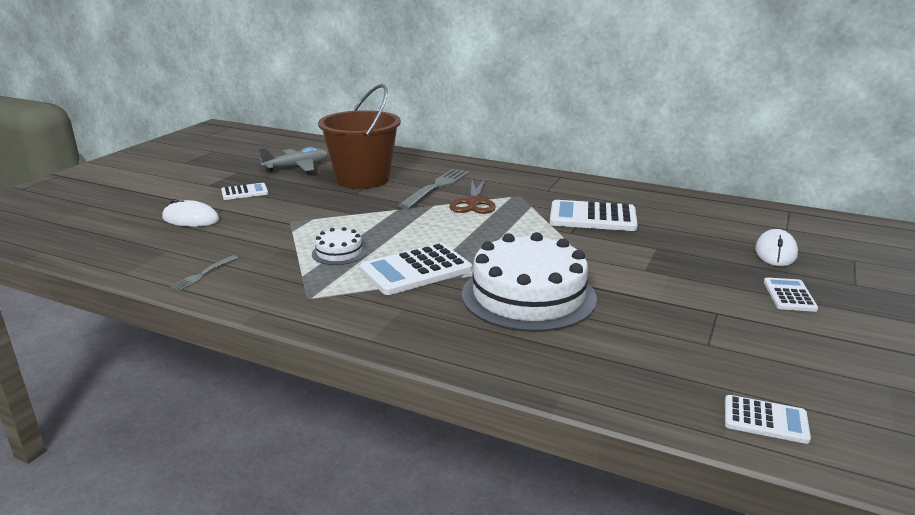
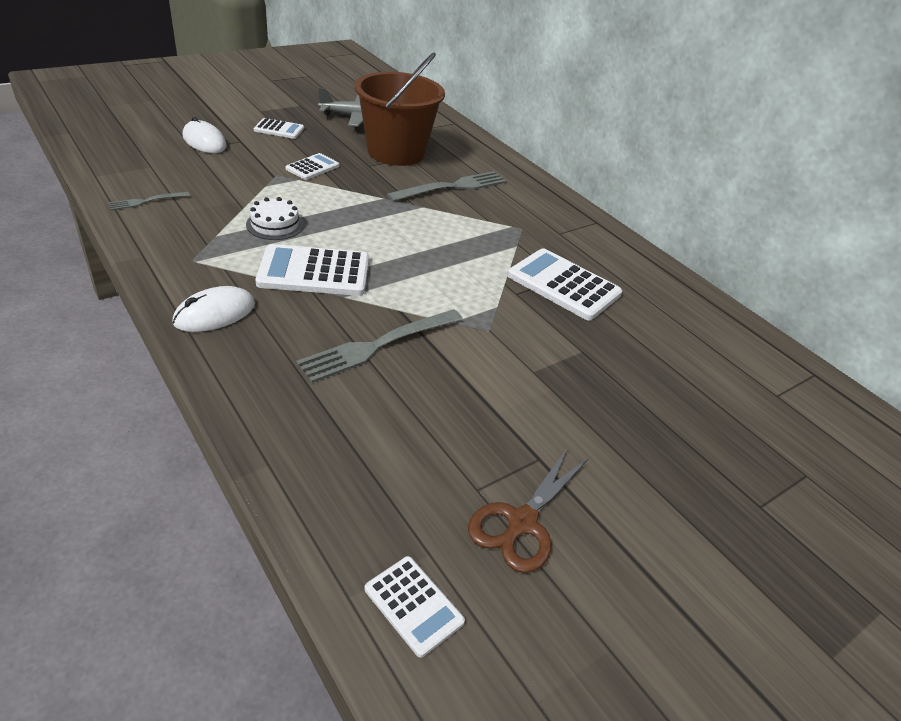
camera: 25 degrees right, 15 degrees up
brown scissors [449,179,496,214] -> brown scissors moved to [468,449,589,573]
white cake [462,232,597,332] -> grey fork [296,309,463,383]
white mouse [755,229,798,266] -> white mouse moved to [172,286,255,332]
white calculator [764,277,818,312] -> white calculator moved to [285,153,339,180]

